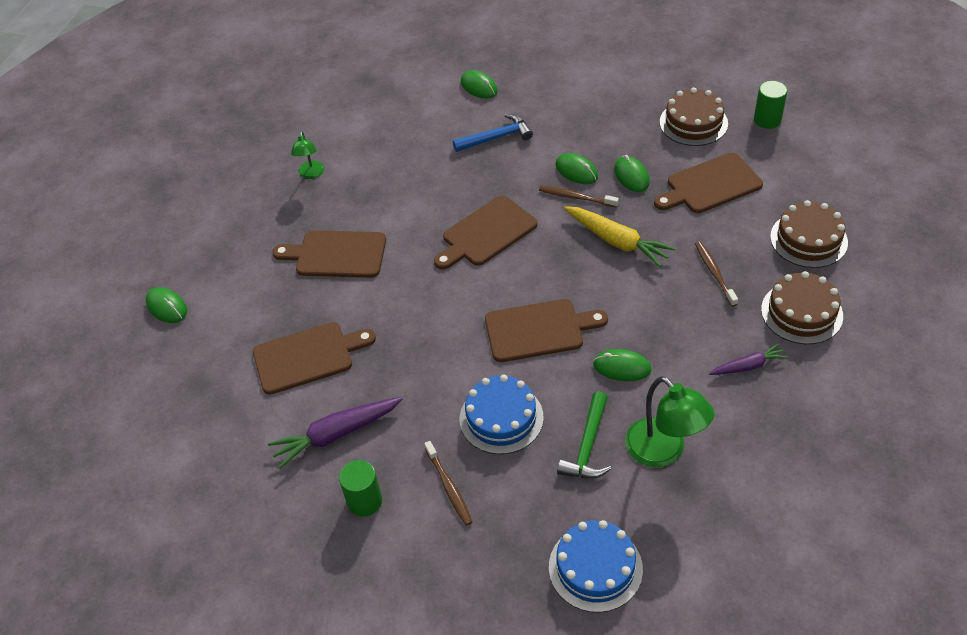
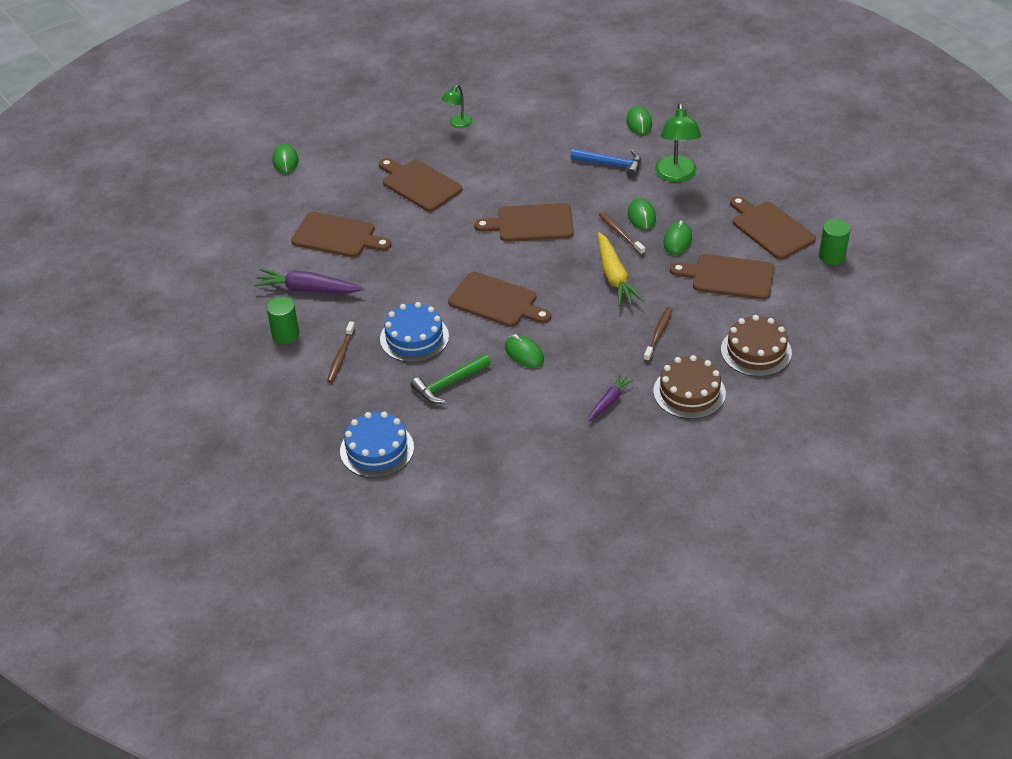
camera: 35 degrees right, 5 degrees down
green lamp [625,376,714,467] -> green lamp moved to [655,103,701,182]
brown cake [660,87,728,146] -> brown cutting board [730,196,816,259]
purple carrot [709,343,788,375] -> purple carrot turned 75 degrees counterclockwise [589,374,634,421]

